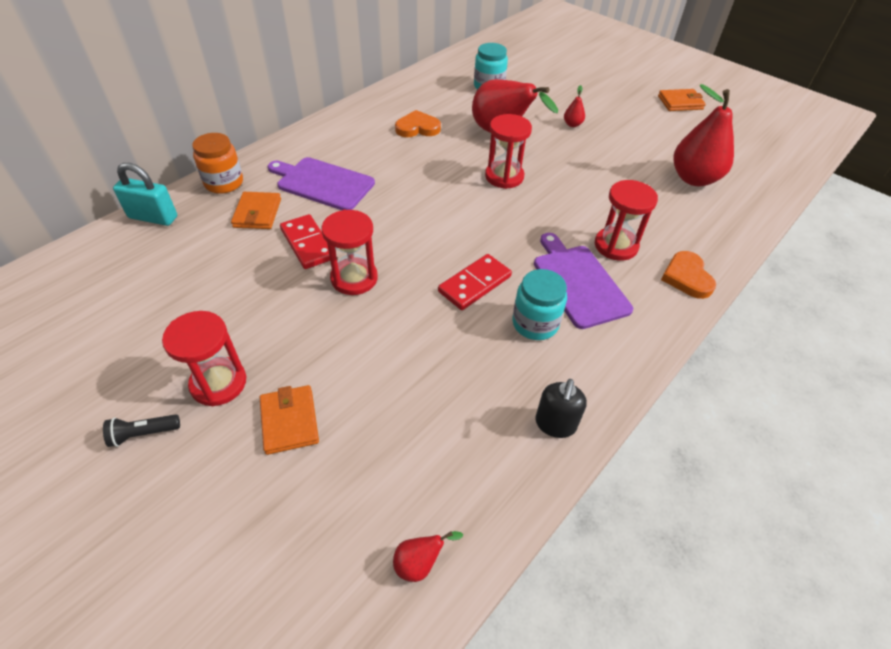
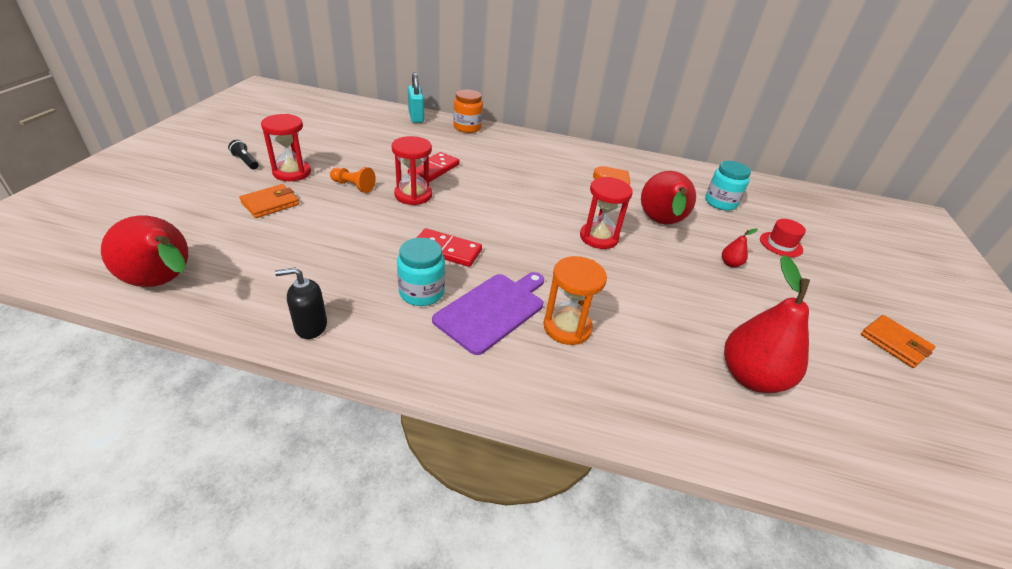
camera: 60 degrees right, 10 degrees down
orange wallet [231,192,281,229] -> none
purple cutting board [268,157,375,210] -> none
red pear [393,531,463,582] -> red pear [101,216,188,287], size x2.37
red hourglass [595,180,658,261] -> orange hourglass [543,256,607,345]
orange heart [661,251,716,299] -> none
none -> orange pawn [330,167,376,193]
none -> red hat [760,219,806,257]

